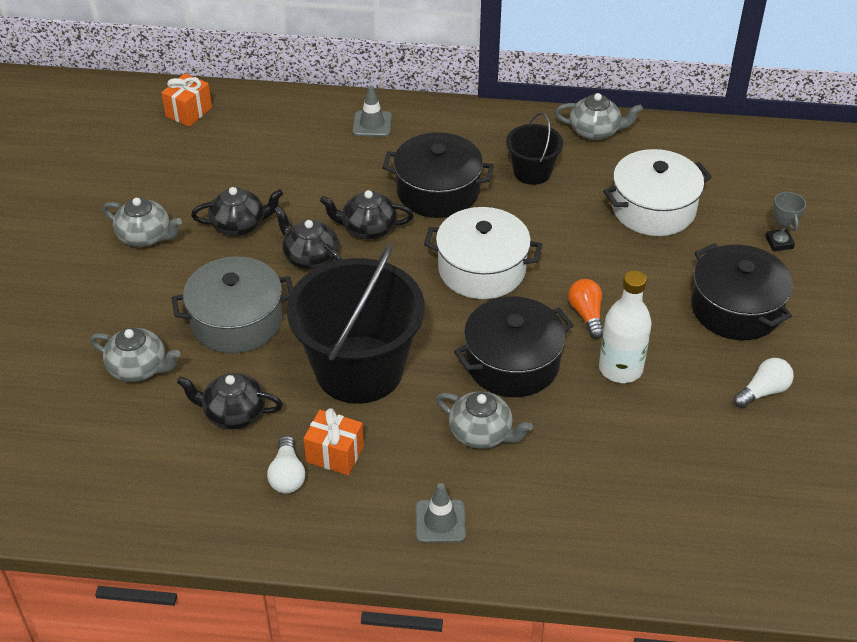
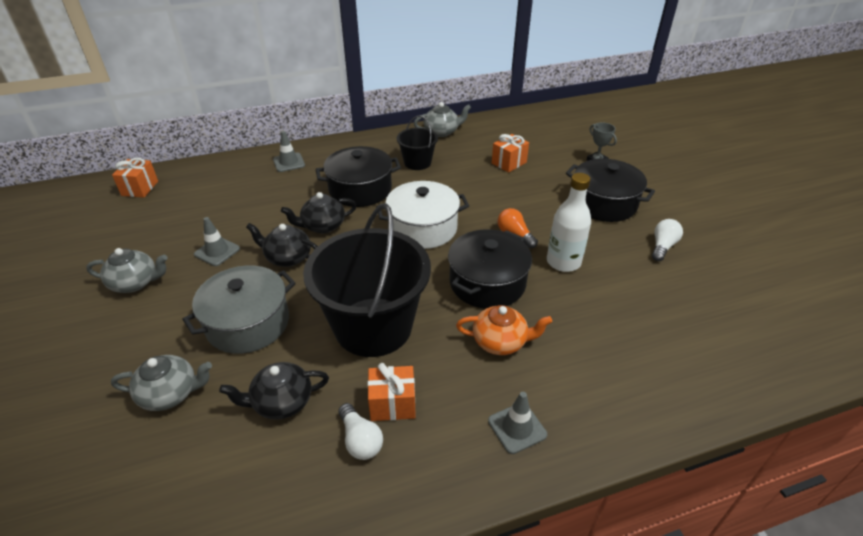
camera: 25 degrees left, 5 degrees down
black teapot [191,187,283,236] -> grey traffic cone [194,217,240,266]
grey teapot [436,391,533,449] -> orange teapot [456,305,552,355]
white pot [603,149,712,236] -> orange gift [492,134,529,173]

